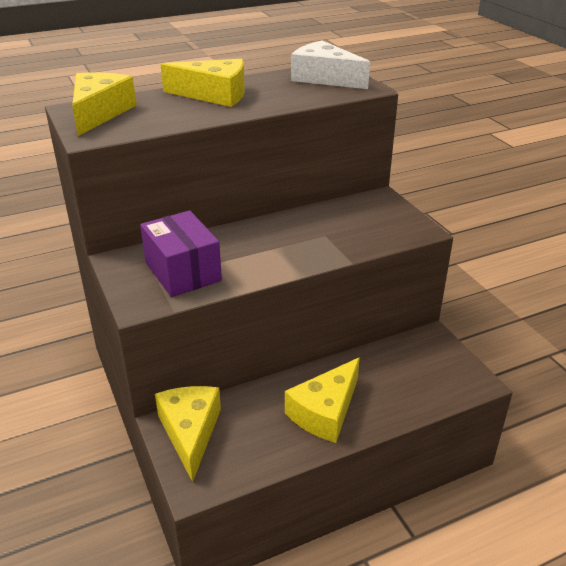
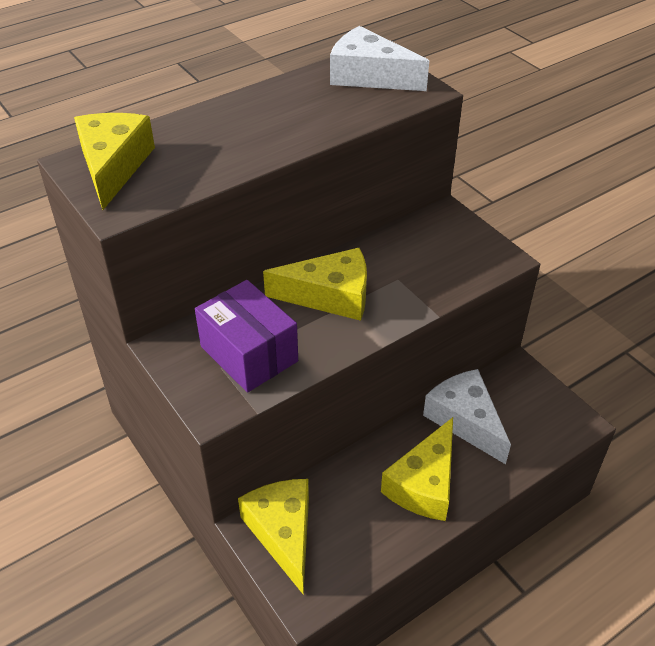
camera: 10 degrees left, 10 degrees up
yellow cheese [160,59,245,107] -> yellow cheese moved to [263,248,367,321]
none -> white cheese [423,369,511,464]

